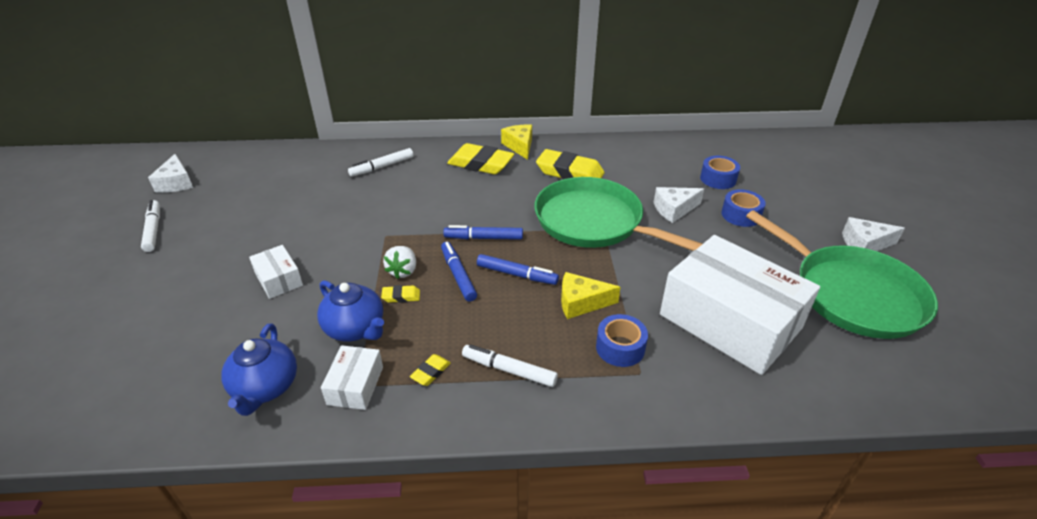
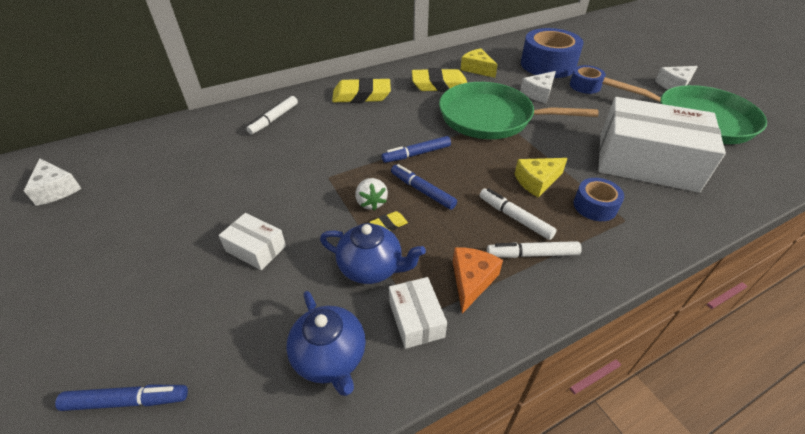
camera: 25 degrees left, 5 degrees up
white marker [141,200,160,252] -> white marker moved to [479,188,557,240]
yellow eraser [410,354,451,386] -> orange cheese [453,247,503,314]
blue marker [477,254,559,285] -> blue marker moved to [55,384,188,411]
yellow cheese [501,125,532,160] -> yellow cheese moved to [461,48,498,78]
blue tape [700,156,740,189] -> blue tape [521,28,584,78], size x1.92

